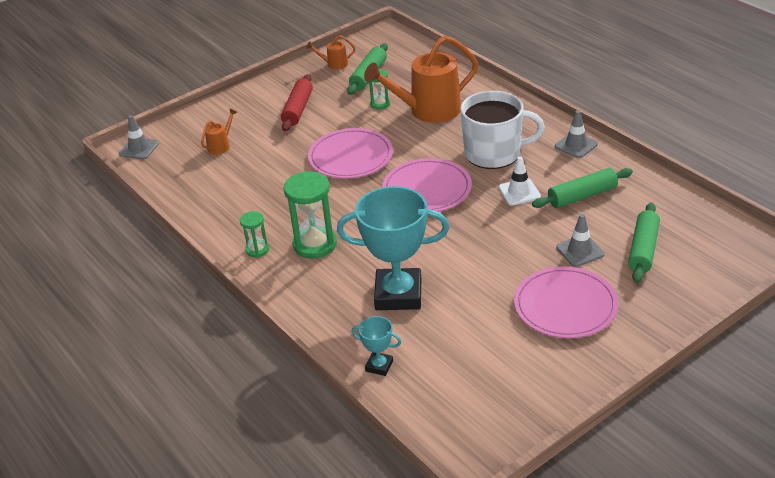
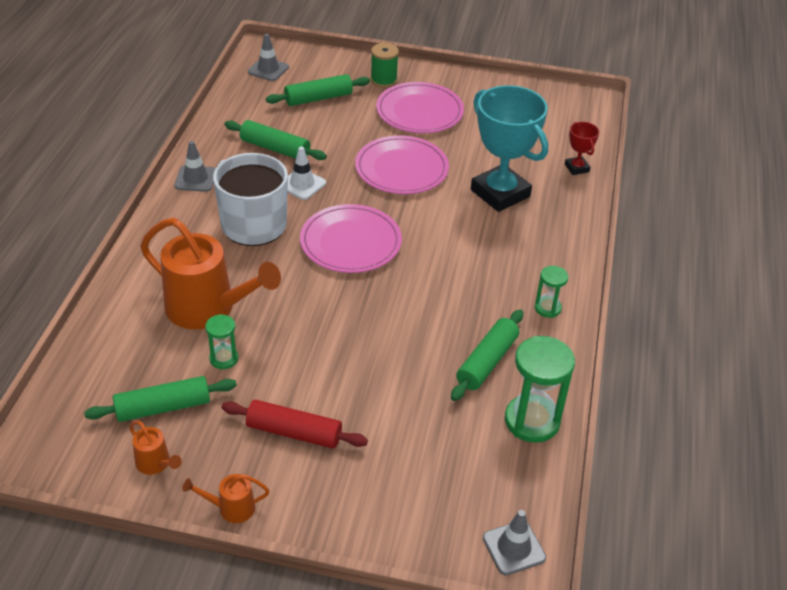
camera: 135 degrees left, 5 degrees up
orange watering can [201,109,237,155] -> orange watering can moved to [182,474,269,523]
red rolling pin [281,74,313,131] -> red rolling pin turned 45 degrees clockwise [222,400,368,449]
green hourglass [284,171,337,259] -> green hourglass moved to [505,336,575,443]
pink plate [308,128,393,179] -> pink plate moved to [355,135,449,194]
turquoise trophy [351,316,401,376] -> red trophy [565,122,599,175]
grey traffic cone [556,214,605,267] -> grey traffic cone moved to [248,34,289,81]
none -> green spool [370,43,399,88]
none -> green rolling pin [451,309,523,401]

